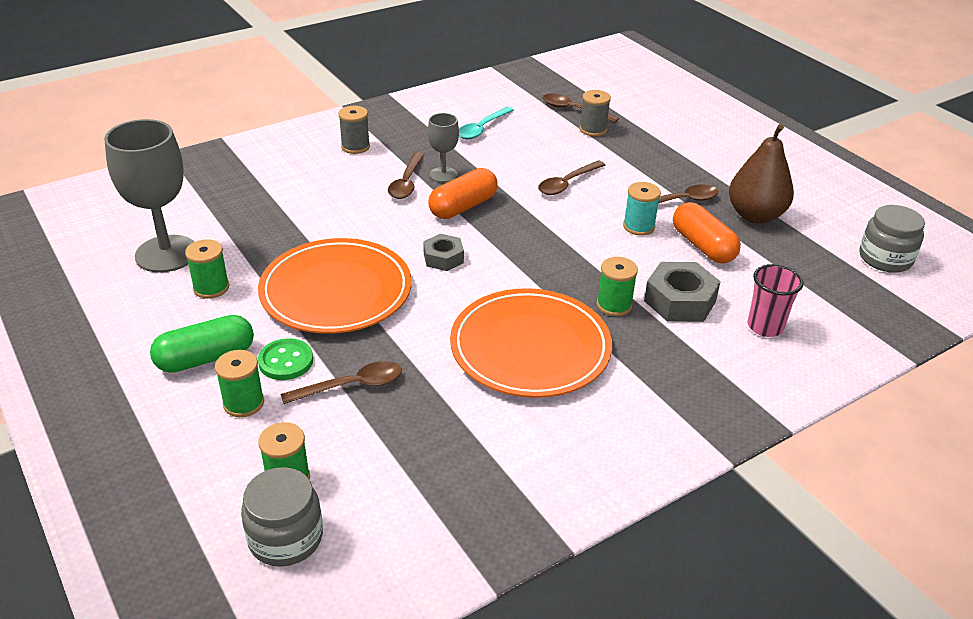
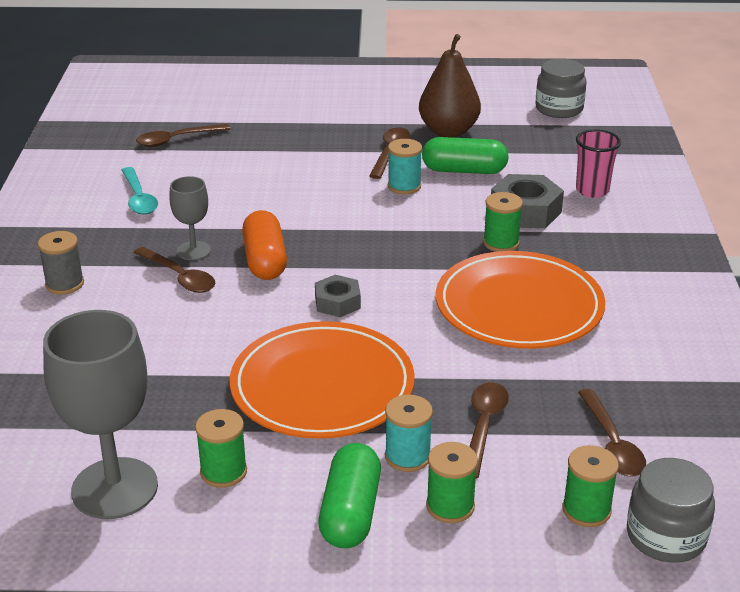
camera: 55 degrees left, 5 degrees down
green button [258,338,313,380] -> turquoise spool [385,395,433,472]
brown spoon [538,160,605,195] -> brown spoon moved to [578,389,646,476]
grey spool [580,90,611,136] -> none
orange capsule [673,202,741,263] -> green capsule [422,137,509,174]

